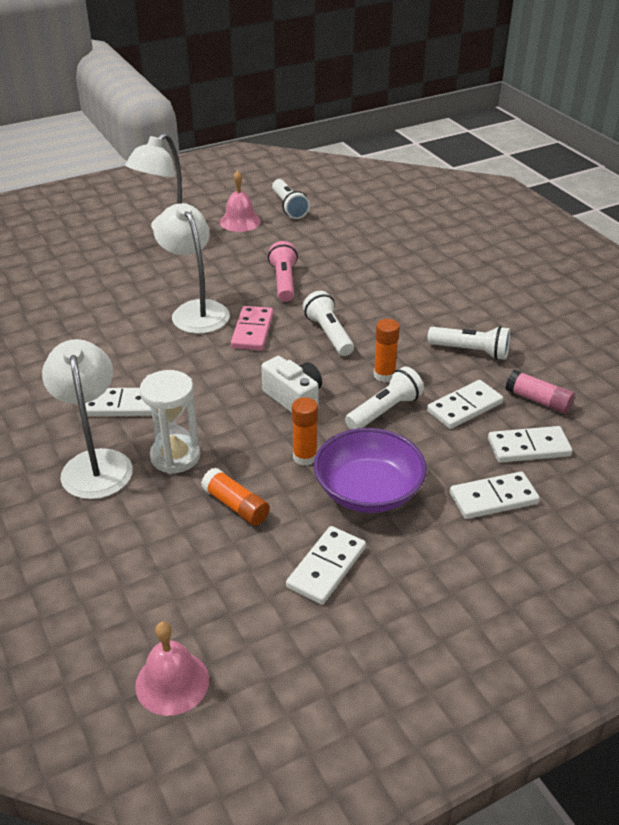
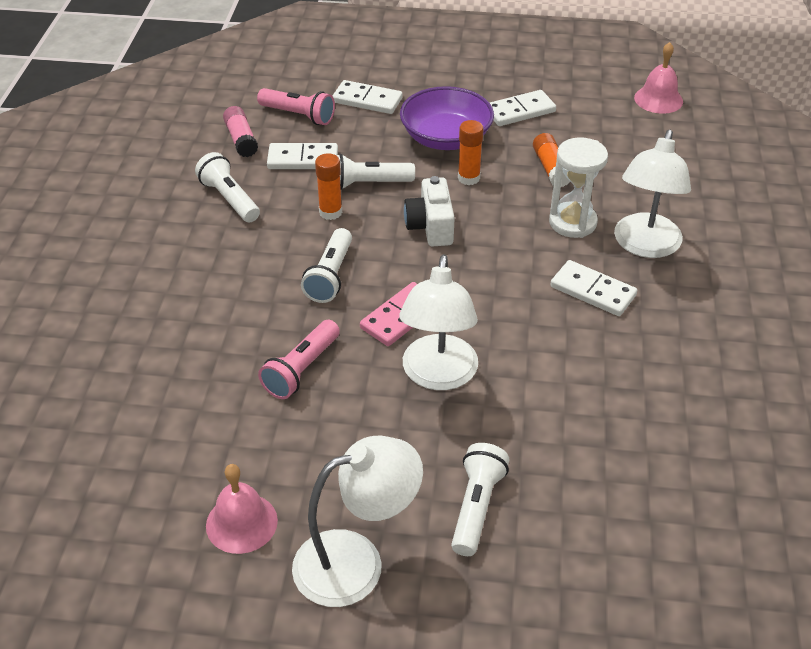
camera: 145 degrees left, 5 degrees up
white flashlight [272,179,310,219] -> white flashlight moved to [451,443,509,556]
white domino [488,426,572,463] -> pink flashlight [257,88,335,125]

